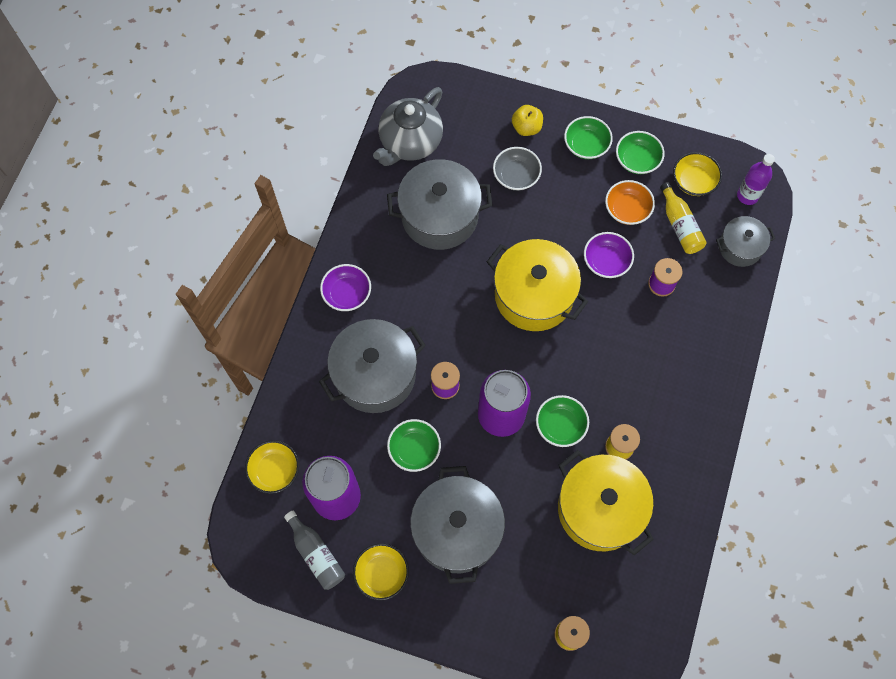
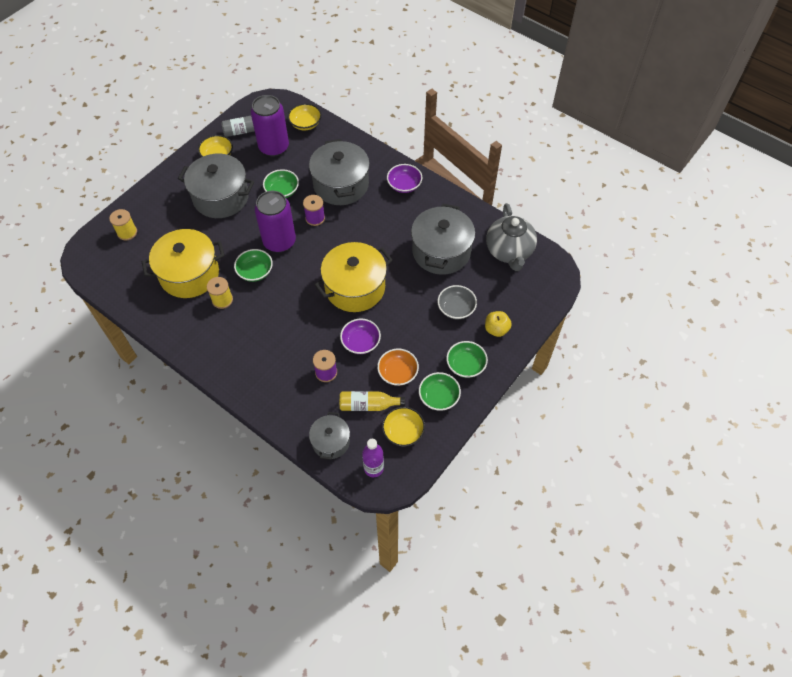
camera: 110 degrees right, 10 degrees down
grey teapot [373,87,443,166] -> grey teapot turned 150 degrees counterclockwise [486,203,537,271]

